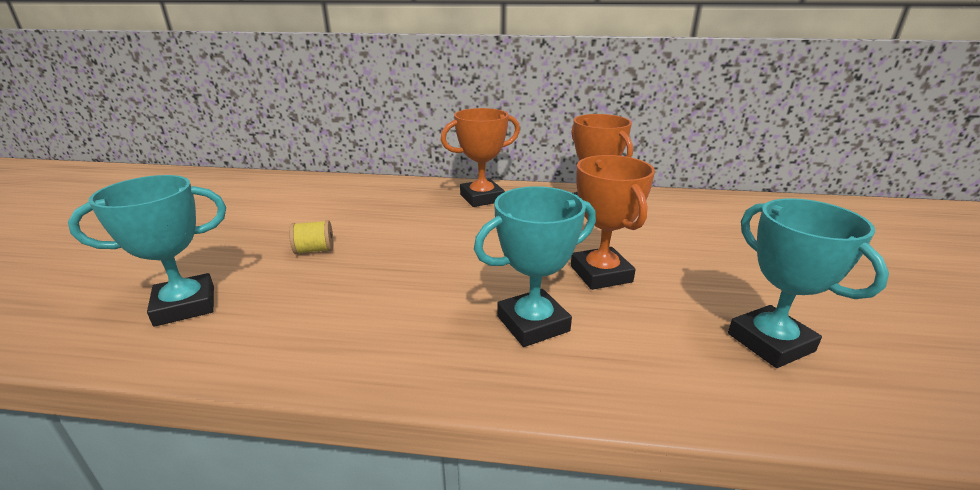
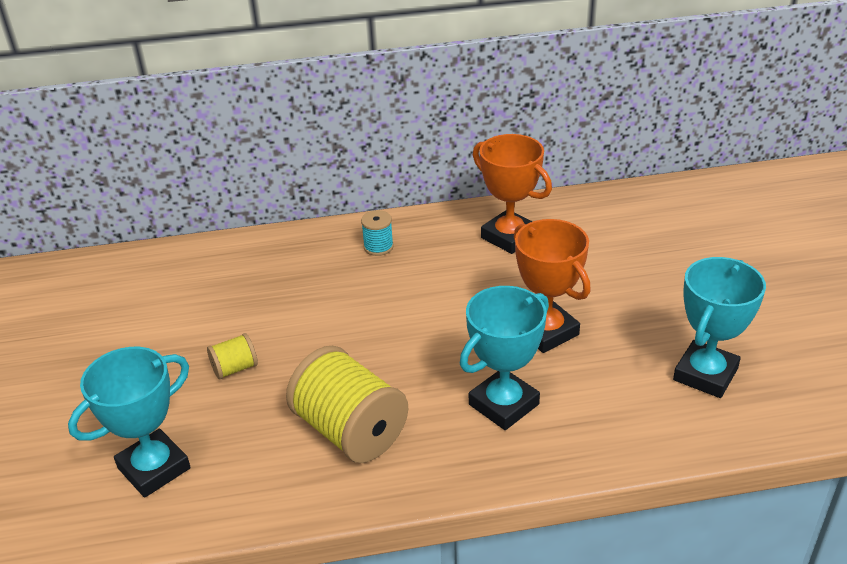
camera: 15 degrees left, 10 degrees up
orange trophy [441,108,520,207] -> turquoise spool [361,210,394,256]
turquoise trophy [728,198,889,368] -> turquoise trophy turned 75 degrees clockwise [673,257,766,398]
none -> yellow spool [286,346,408,463]

